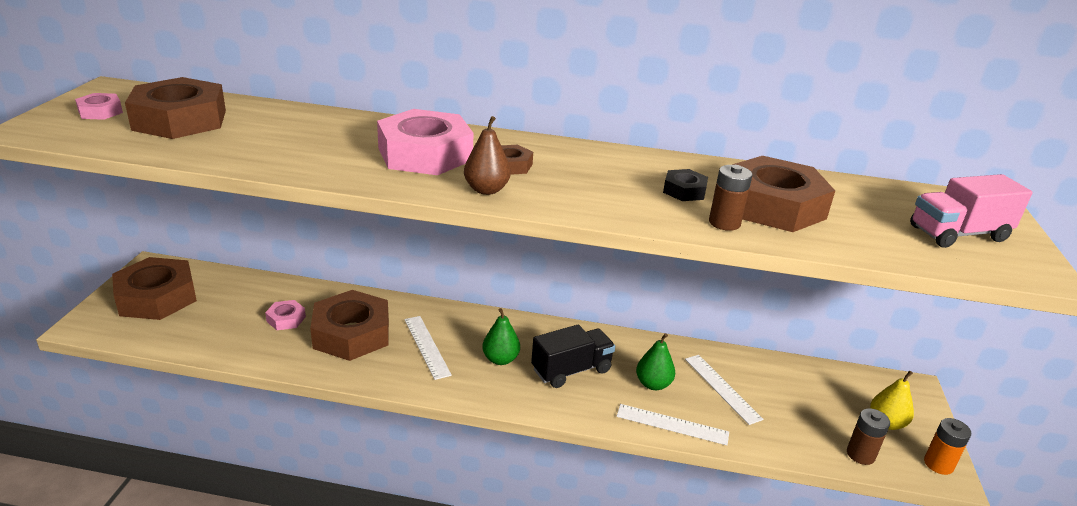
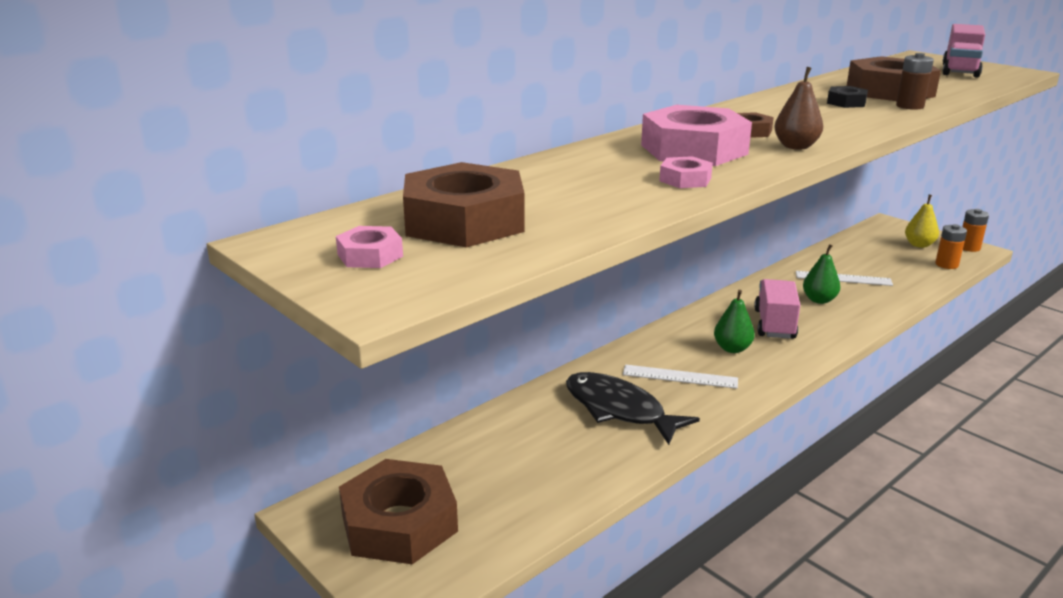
camera: 50 degrees left, 5 degrees down
pink nut [265,300,306,330] -> pink nut moved to [659,156,713,188]
brown nut [310,290,389,361] -> black fish [566,372,700,445]
black truck [531,325,615,388] -> pink truck [754,279,800,339]
white ruler [616,404,729,445] -> none
brown battery [847,408,890,465] -> orange battery [935,224,967,269]

